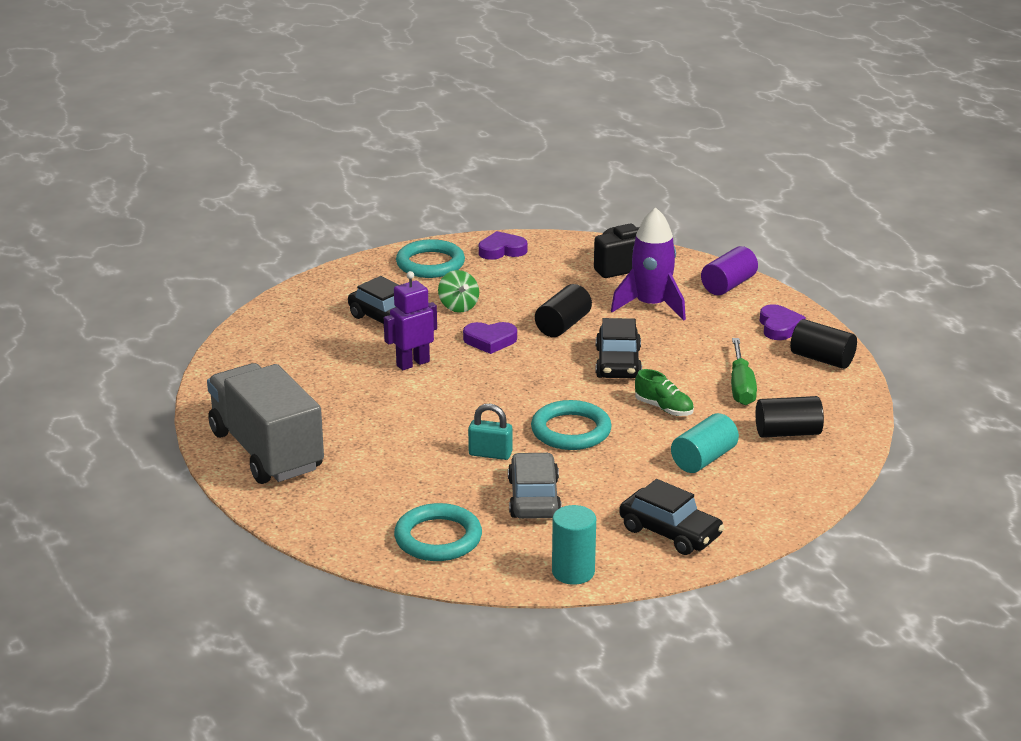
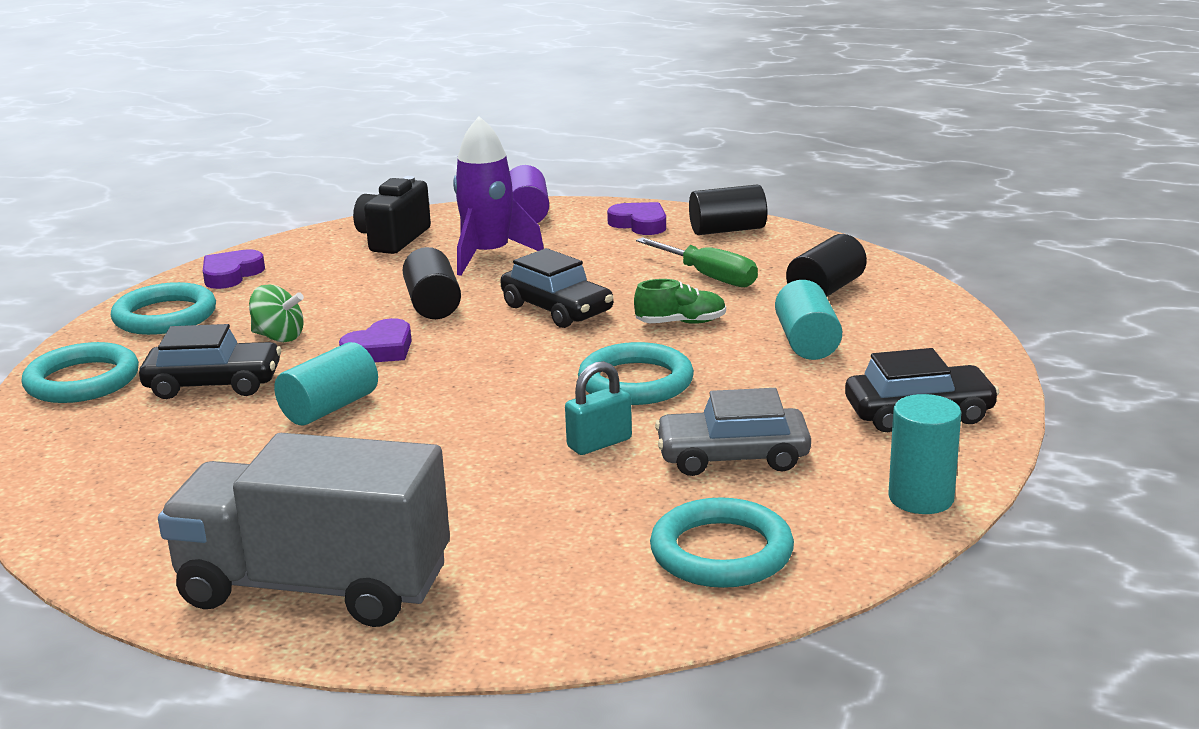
camera: 45 degrees left, 5 degrees down
purple robot [384,271,437,370] -> turquoise cylinder [274,342,378,425]
grey car [508,452,562,519] -> grey car turned 45 degrees counterclockwise [655,388,811,476]
none -> turquoise ring [21,342,139,403]

